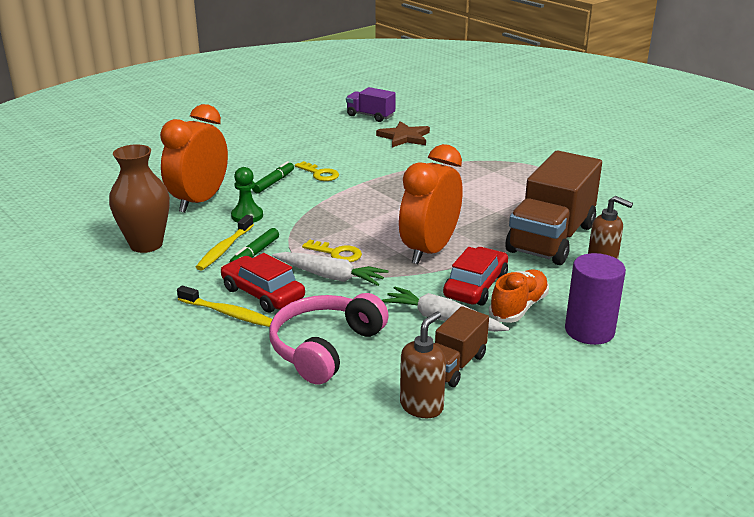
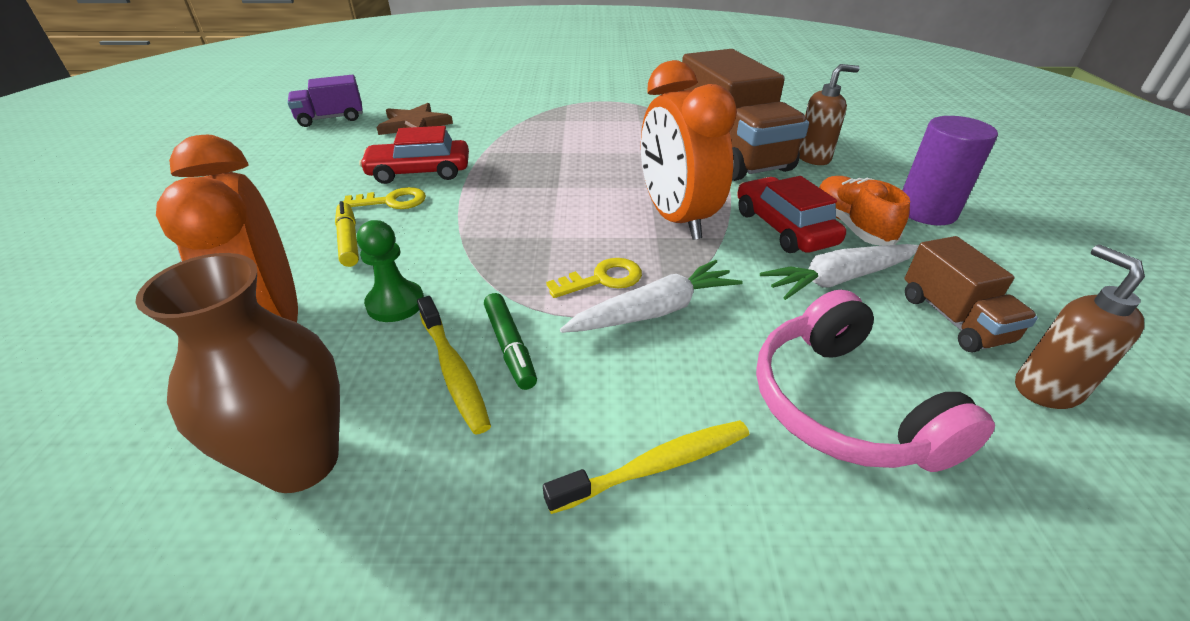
camera: 50 degrees left, 10 degrees up
red car [221,253,305,313] -> red car moved to [359,126,469,184]
green marker [252,161,294,194] -> yellow marker [335,201,359,267]

